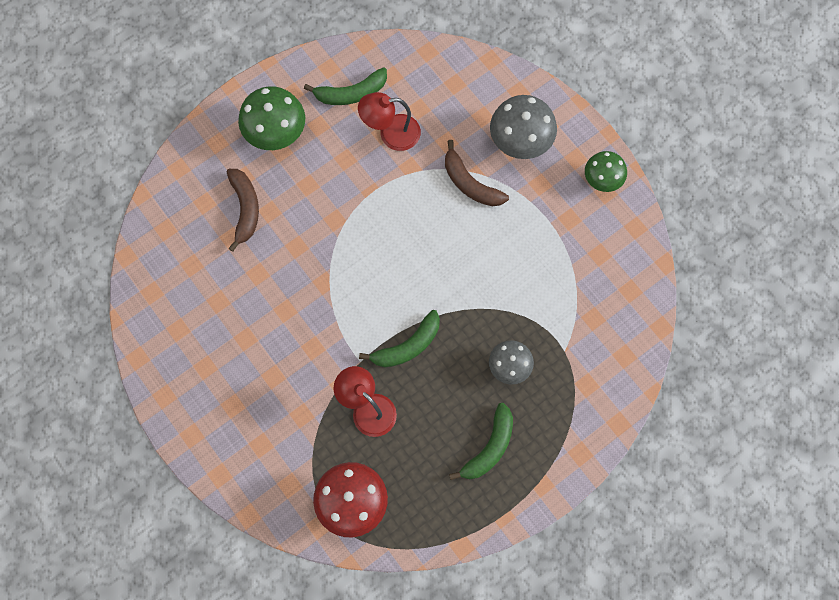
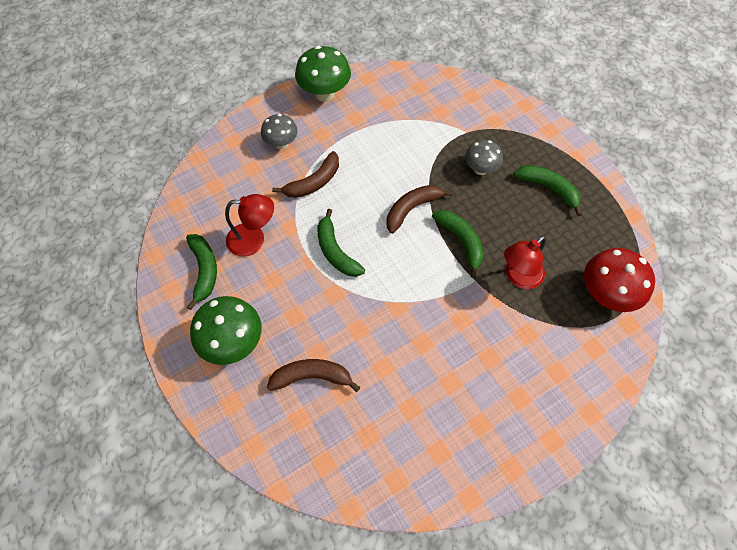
camera: 85 degrees left, 10 degrees down
red lamp [358,92,421,151] -> red lamp turned 90 degrees counterclockwise [225,194,274,257]
grey mushroom [490,95,557,159] -> grey mushroom [261,114,298,149], size x0.64
green mushroom [585,151,627,192] -> green mushroom [295,46,351,102], size x1.57
none -> green banana [317,209,365,277]
none -> brown banana [387,185,453,234]

